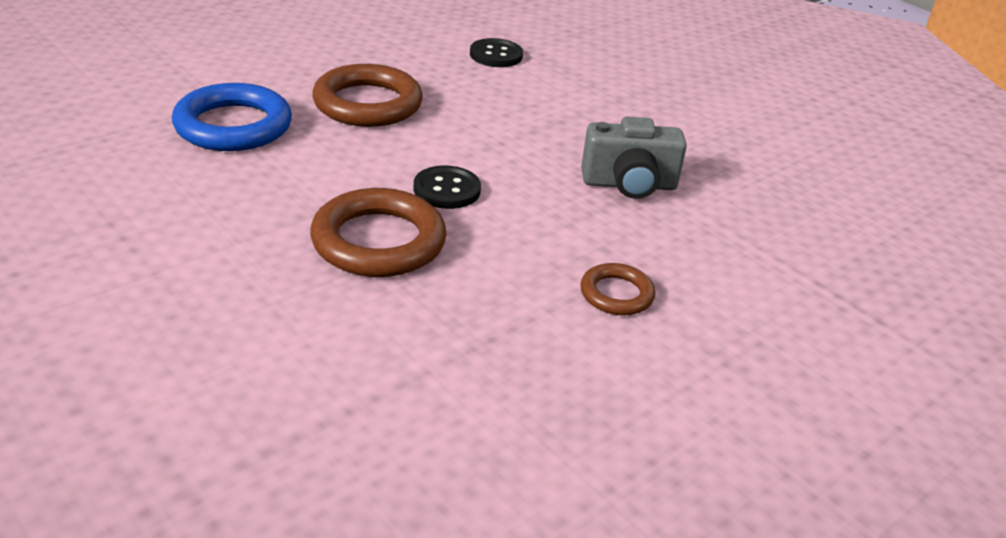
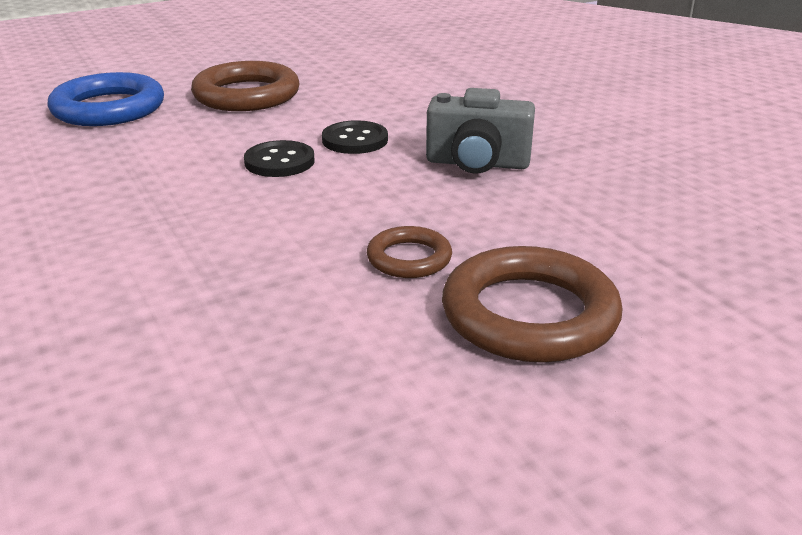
camera: 15 degrees right, 5 degrees down
brown ring [310,188,447,277] -> brown ring moved to [442,246,622,363]
black button [470,38,523,67] -> black button moved to [322,120,388,154]

